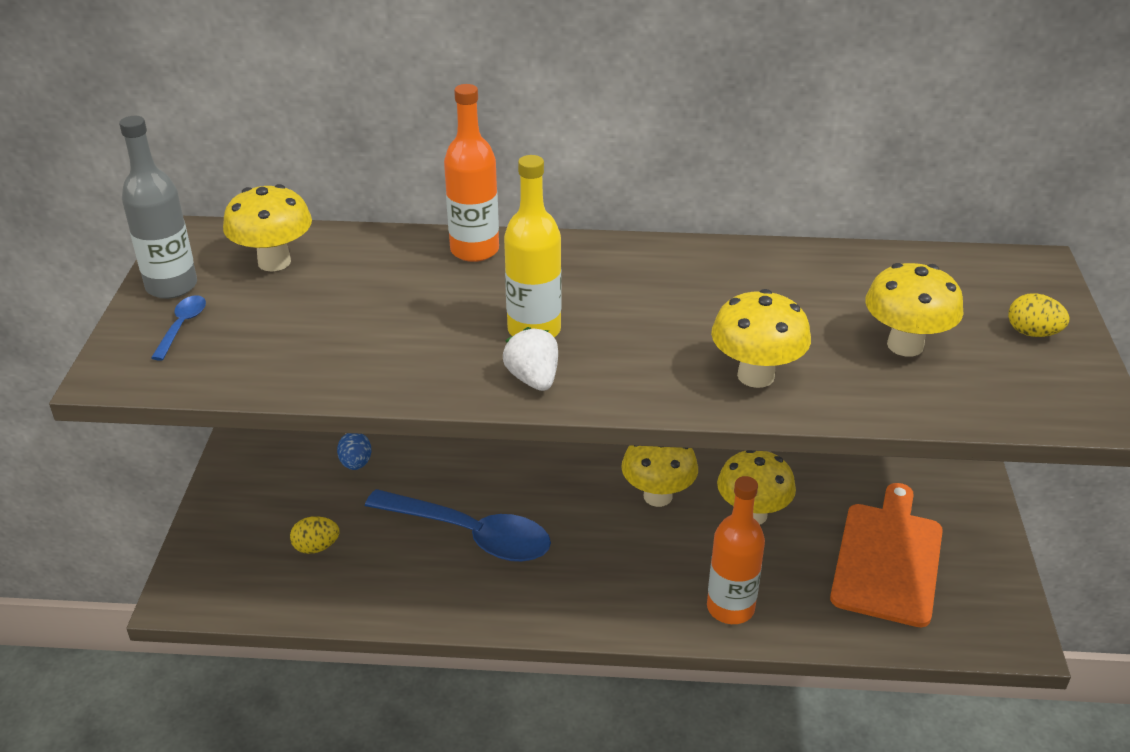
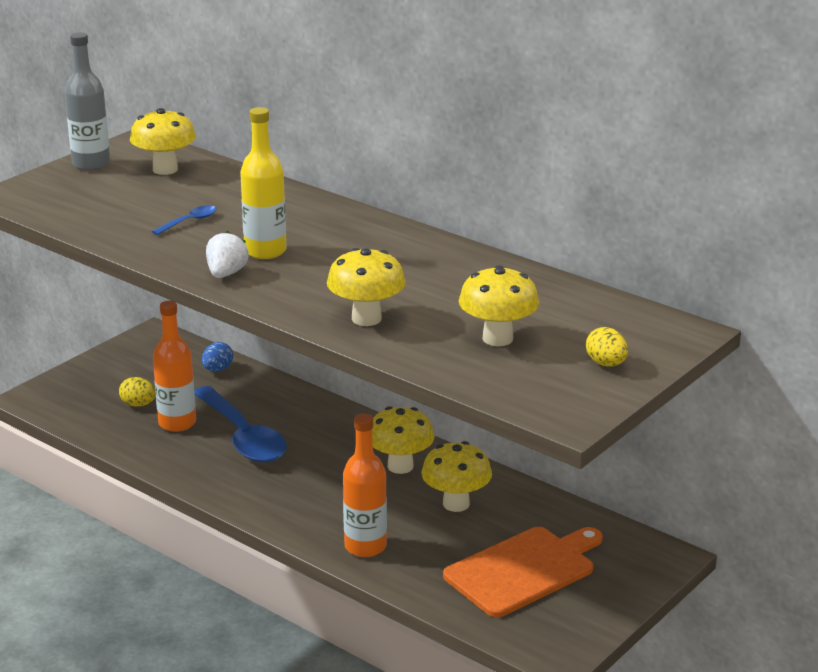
camera: 35 degrees right, 10 degrees down
blue spoon [151,295,206,361] -> blue spoon moved to [152,205,217,235]
orange bottle [444,84,499,262] -> orange bottle moved to [153,301,196,432]

